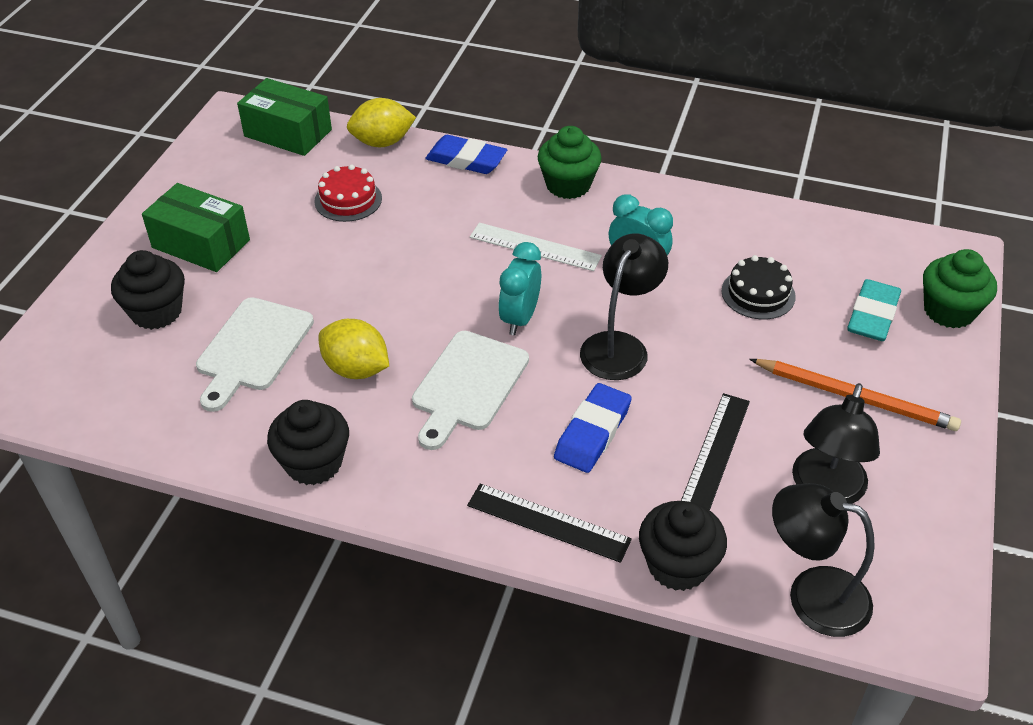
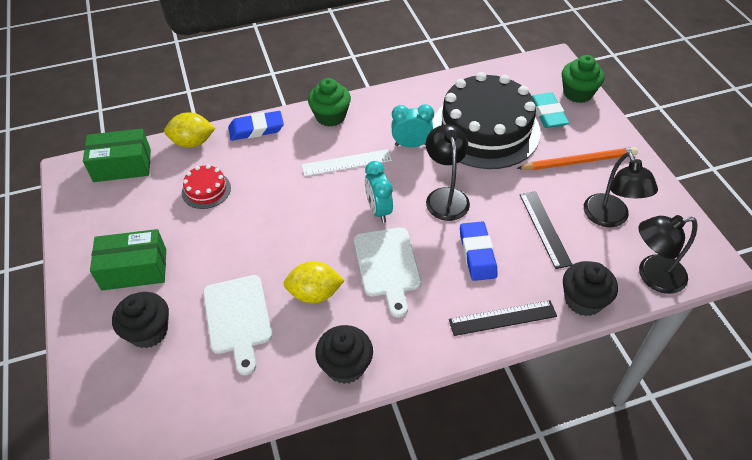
camera: 35 degrees left, 5 degrees up
yellow lemon [347,98,416,147] -> yellow lemon turned 45 degrees clockwise [164,112,215,148]
black cake [721,255,796,319] -> black cake [433,72,540,169], size x2.37

